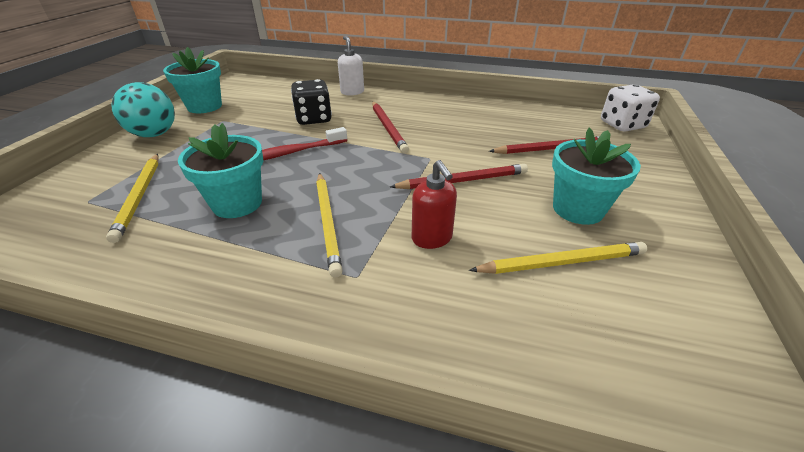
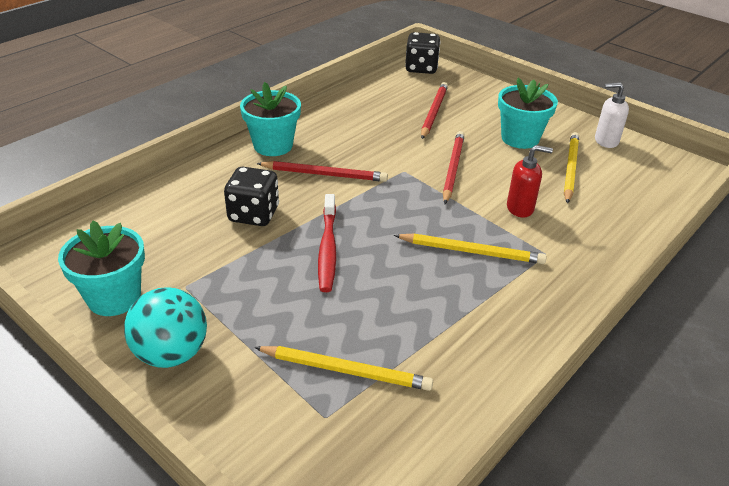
camera: 65 degrees left, 0 degrees up
turquoise flower pot [178,123,264,218] -> turquoise flower pot moved to [240,82,301,156]
white soap dispenser [338,36,364,96] -> white soap dispenser moved to [595,82,629,148]
white dice [601,84,660,132] -> black dice [405,32,441,74]

